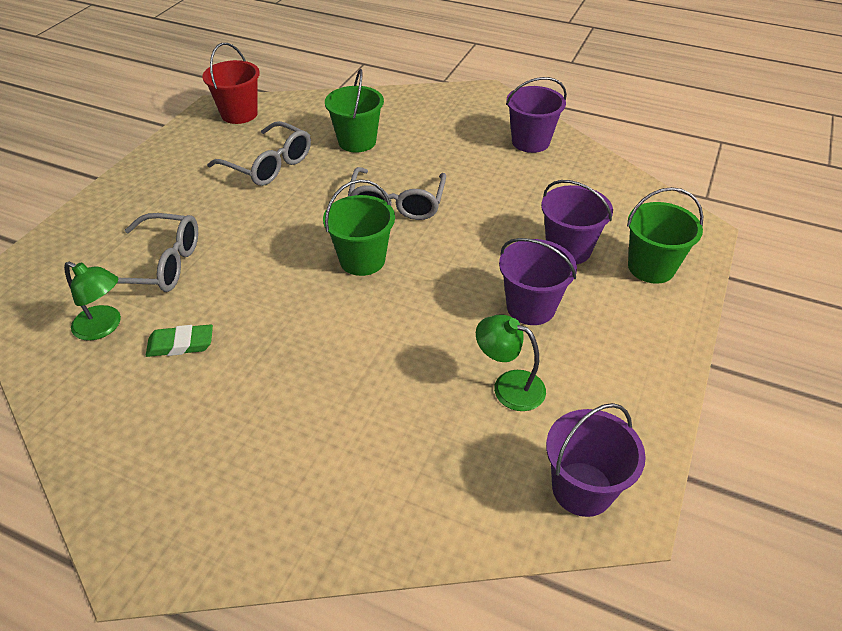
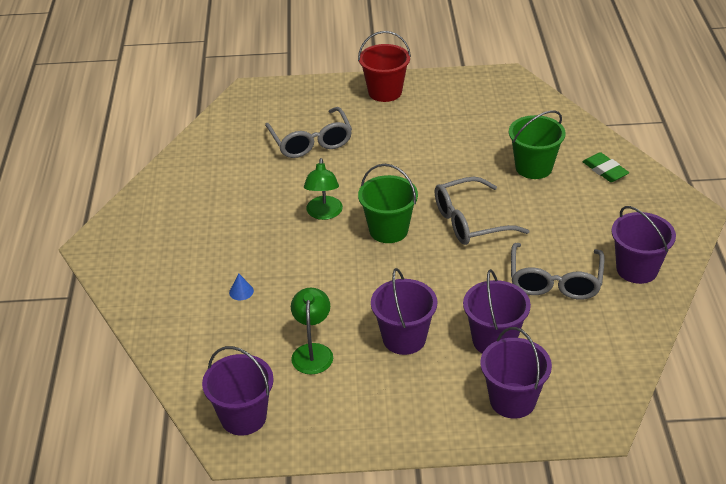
camera: 65 degrees right, 5 degrees down
green lamp [64,262,121,341] -> green lamp moved to [304,158,343,220]
green eraser [146,324,213,357] -> green eraser moved to [582,152,629,182]
red bucket [202,43,260,124] -> red bucket moved to [358,31,411,102]
grey glasses [207,121,311,186] -> grey glasses moved to [511,243,605,299]
green bucket [627,187,703,284] -> purple bucket [480,327,552,419]
none -> blue cone [229,274,254,300]

